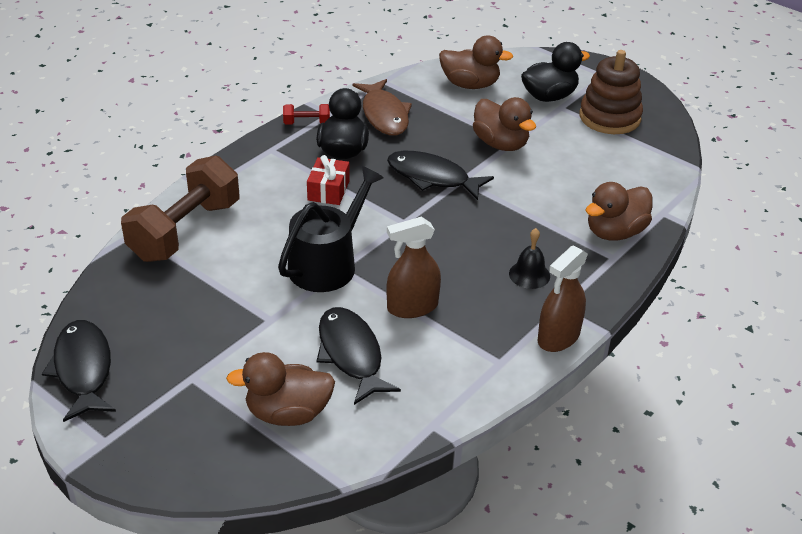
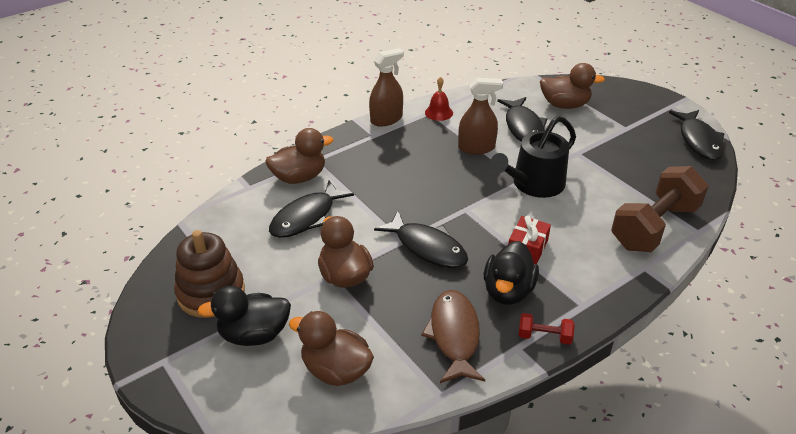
camera: 165 degrees left, 0 degrees up
black bell [509,228,550,289] -> none
none -> black fish [269,180,354,238]
none -> red bell [425,77,453,121]

